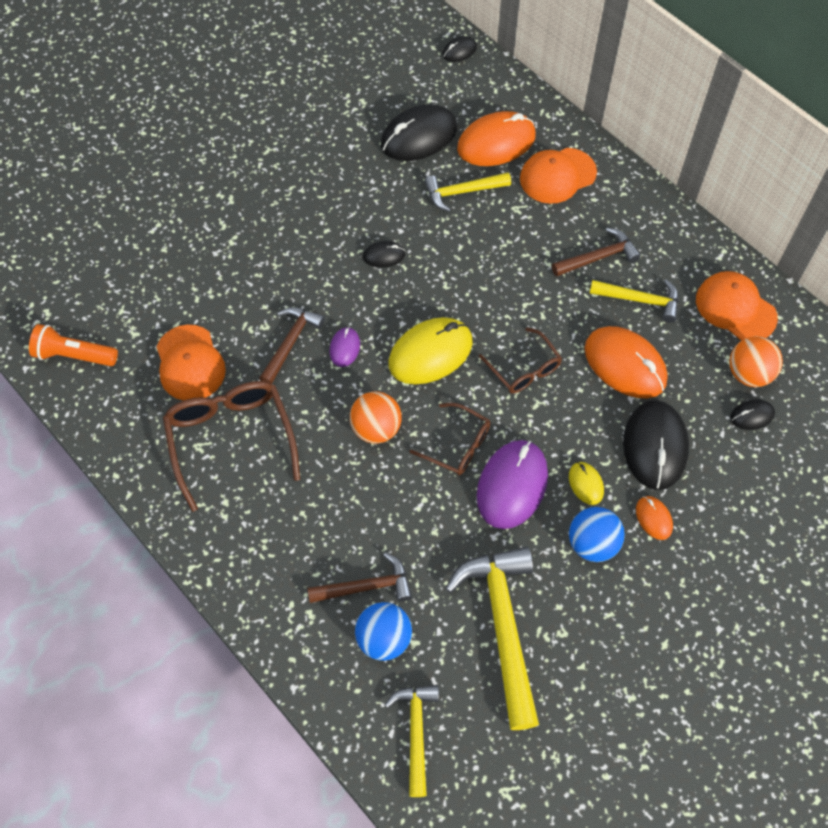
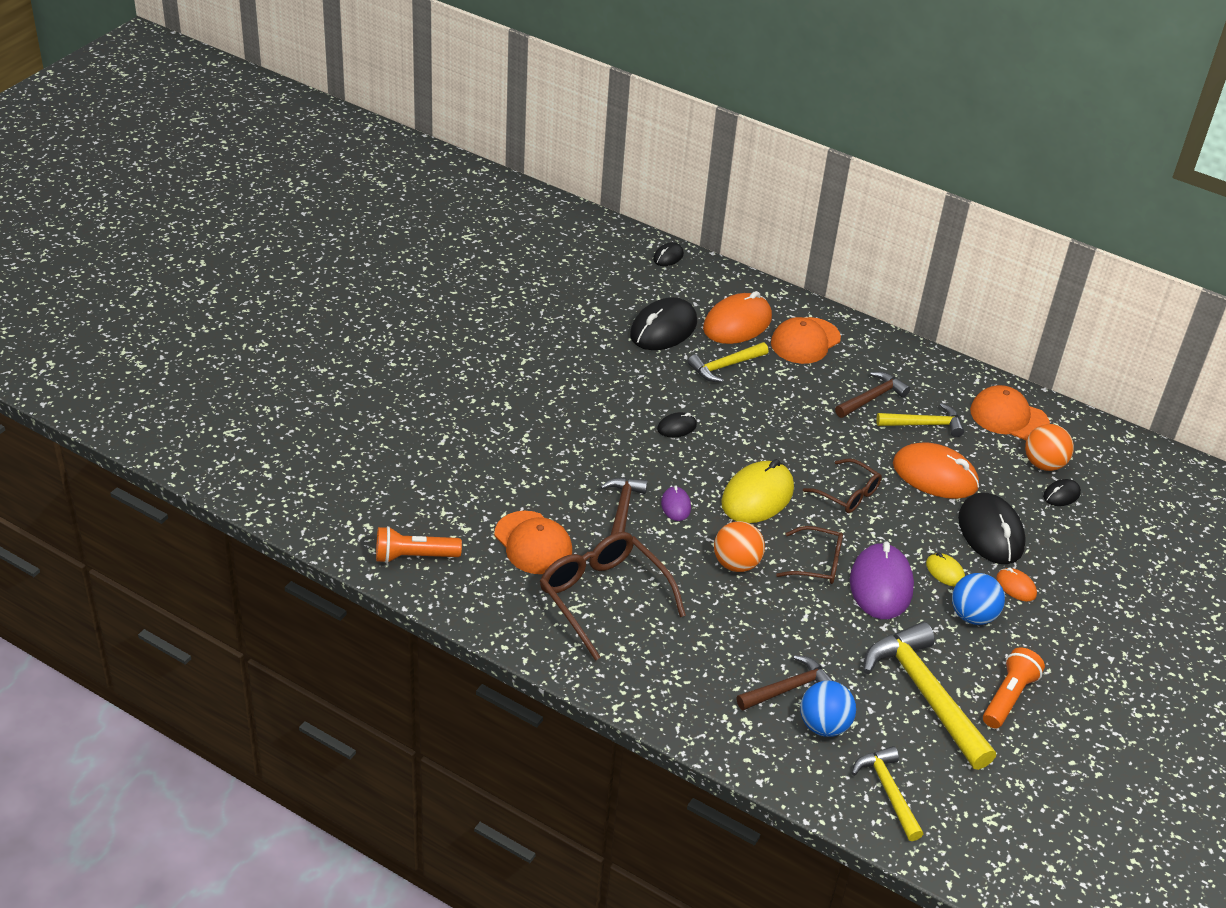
camera: 20 degrees left, 20 degrees down
none -> orange flashlight [983,647,1045,729]

